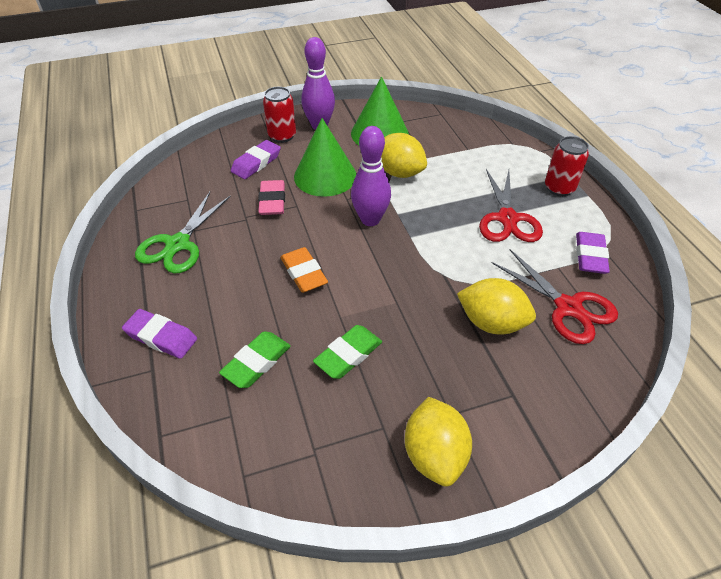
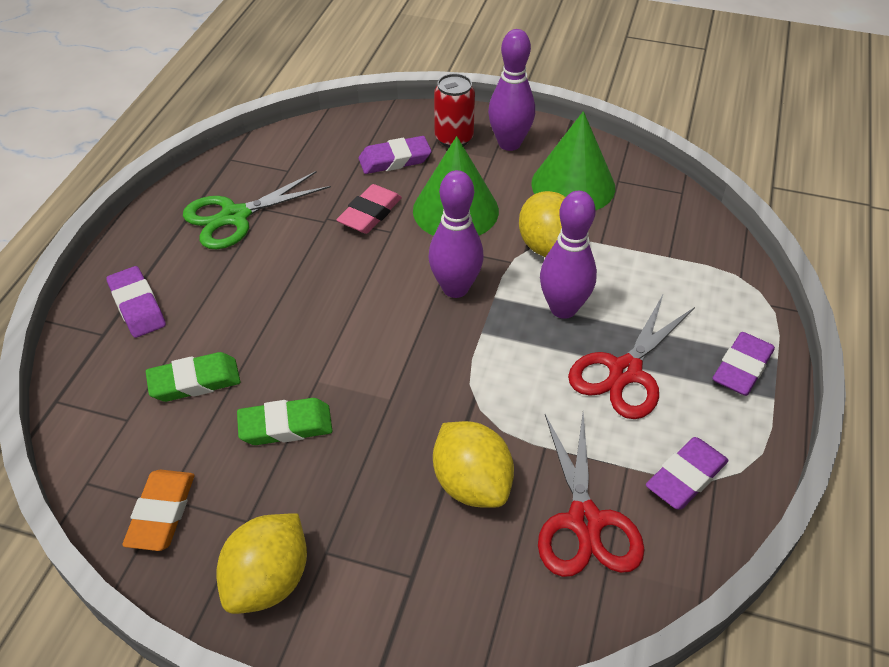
camera: 35 degrees right, 0 degrees up
orange eraser [281,247,328,293] -> orange eraser moved to [122,470,194,551]
red can [545,136,589,196] -> purple eraser [712,332,775,396]
none -> purple bowling pin [540,191,597,319]

